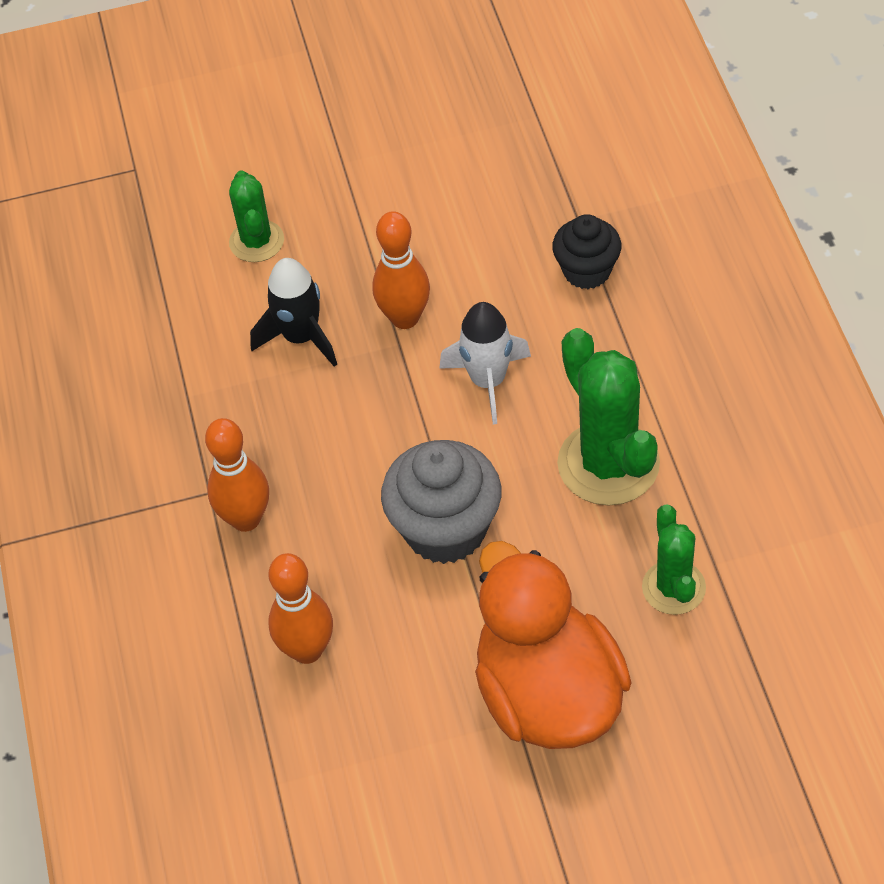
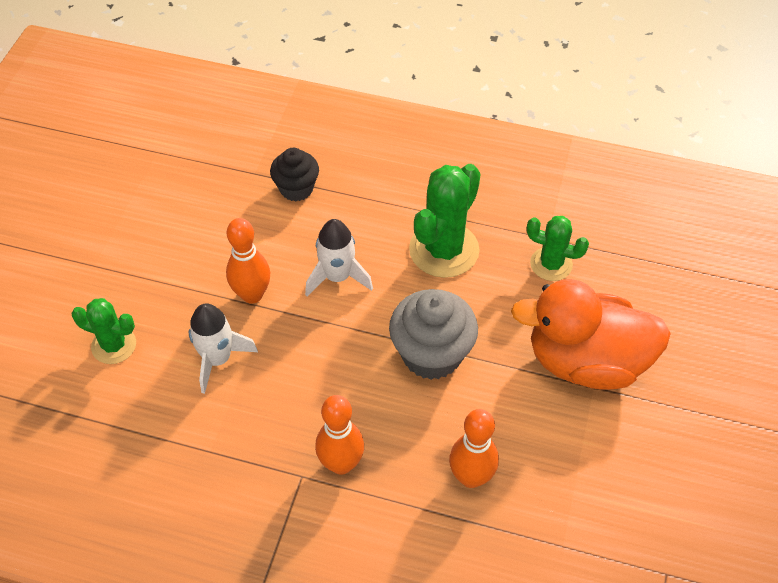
camera: 65 degrees left, 0 degrees up
black rocket [250,258,337,367] -> white rocket [189,303,258,394]
green cactus [557,328,660,505] -> green cactus turned 60 degrees counterclockwise [409,164,481,278]

